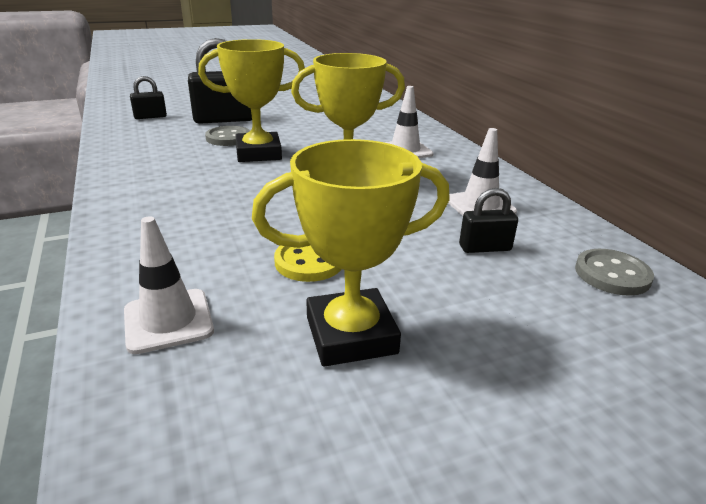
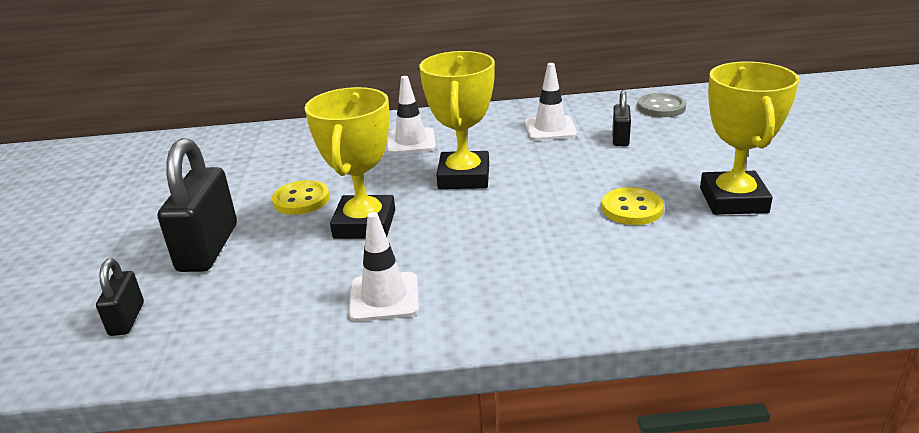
camera: 70 degrees left, 0 degrees up
white traffic cone [124,216,214,354] -> white traffic cone moved to [349,212,419,322]
grey button [205,126,250,146] -> none
none -> yellow button [272,180,330,215]

